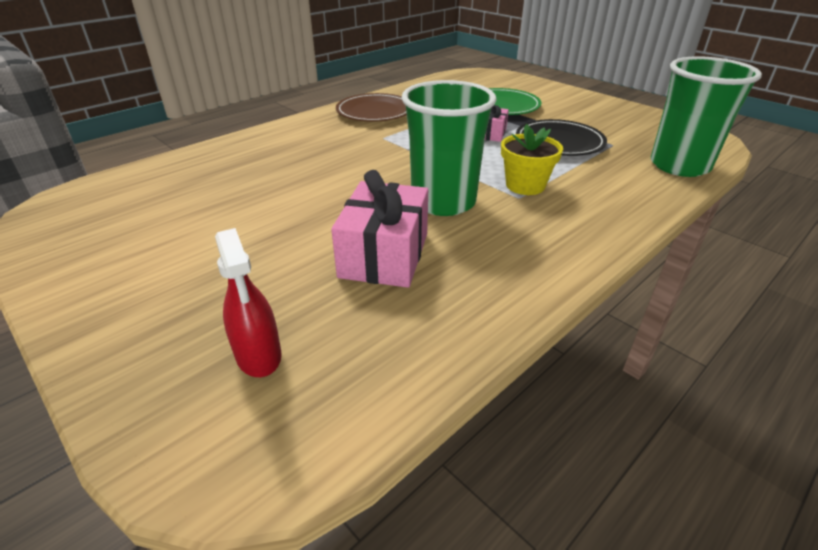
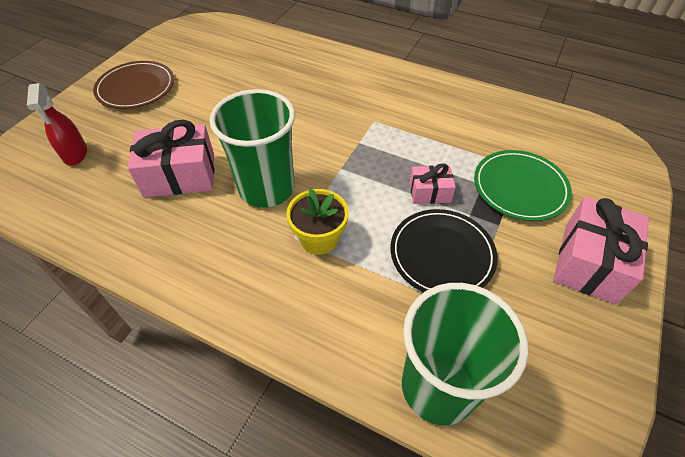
camera: 70 degrees right, 15 degrees up
red spray bottle [215,228,282,377] -> red spray bottle turned 60 degrees counterclockwise [27,83,87,165]
brown plate [336,93,407,122] -> brown plate moved to [93,61,174,109]
none -> pink gift [553,197,649,305]

